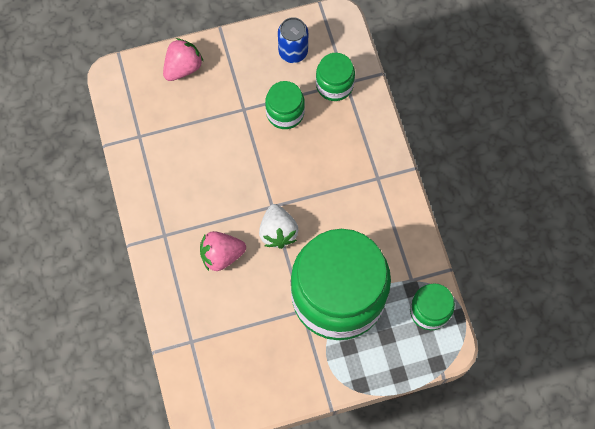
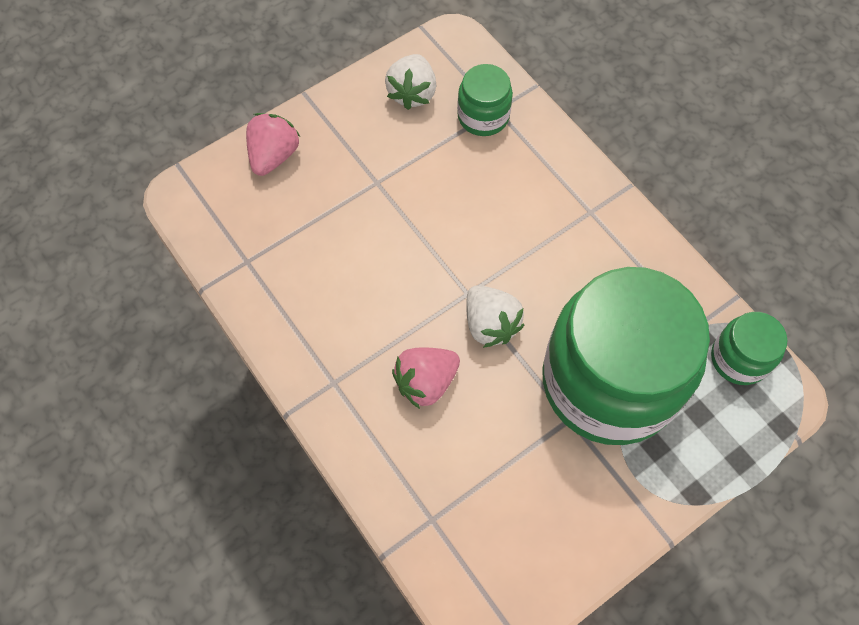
camera: 20 degrees left, 5 degrees down
green jar [265,81,305,129] -> none
blue can [278,17,308,63] -> white strawberry [385,54,436,110]

